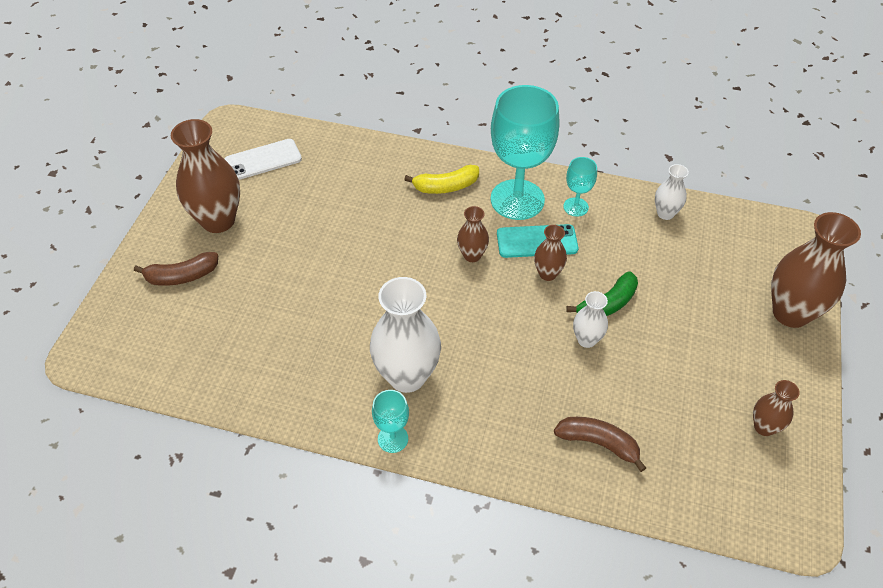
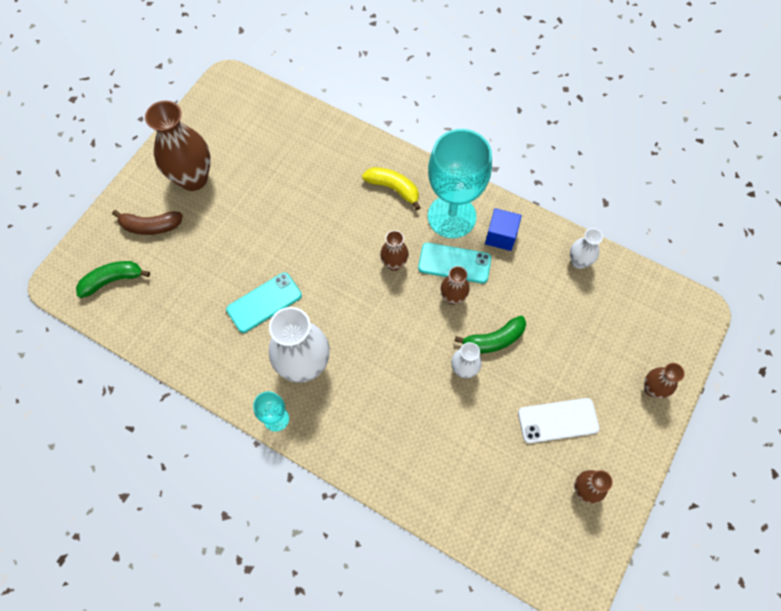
camera: 15 degrees right, 15 degrees up
white phone [224,139,302,180] -> white phone moved to [518,398,600,443]
yellow banana [404,165,479,194] -> yellow banana turned 150 degrees counterclockwise [362,167,421,210]
brown banana [554,417,646,472] -> none
turquoise goblet [563,157,597,217] -> blue cube [485,208,522,251]
brown vase [771,212,861,328] -> brown vase [644,363,685,398], size x0.51
none -> green banana [76,261,150,298]
none -> turquoise phone [226,272,302,333]

